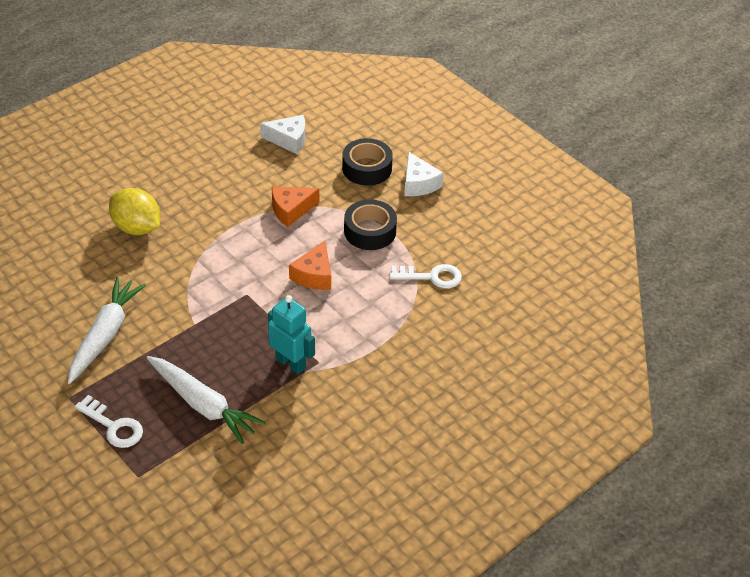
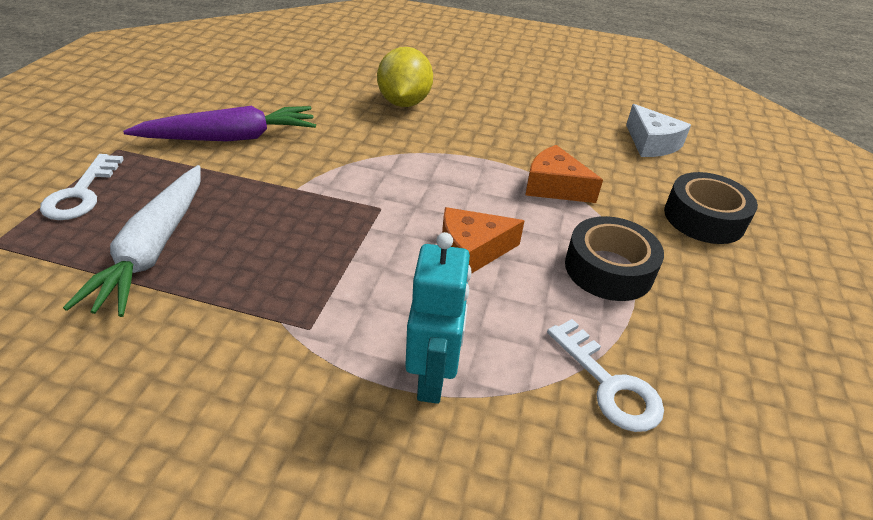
camera: 55 degrees right, 5 degrees down
white carrot [68,277,146,384] -> purple carrot [123,106,316,141]
turquoise robot [268,295,315,375] -> turquoise robot moved to [405,232,471,404]
white cheese [404,152,444,196] -> none

